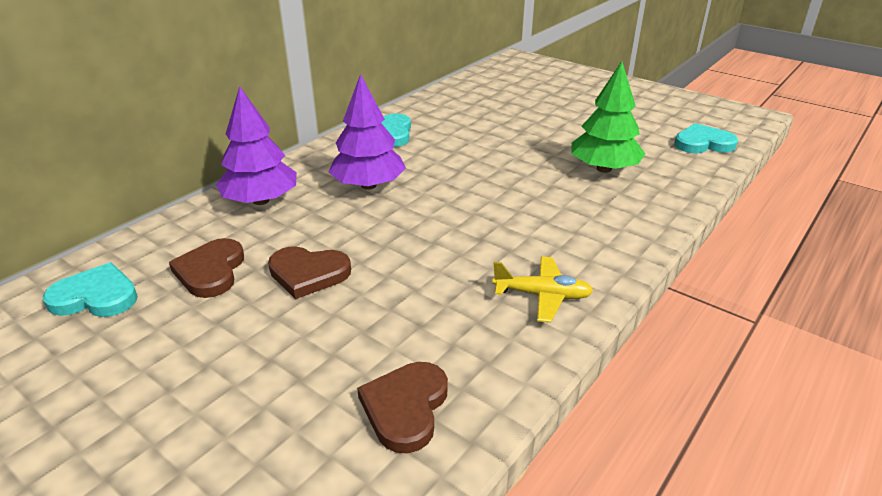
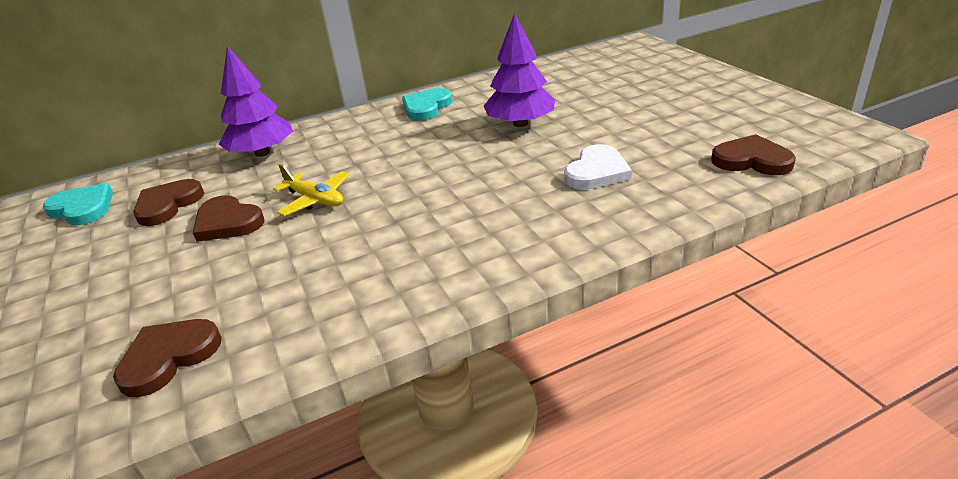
camera: 30 degrees right, 0 degrees up
purple tree [329,74,406,190] -> purple tree moved to [484,13,555,127]
yellow plane [492,256,593,323] -> yellow plane moved to [273,164,350,216]
green tree [571,61,645,173] -> white heart [564,144,632,190]
turquoise heart [674,123,738,153] -> brown heart [711,134,796,175]

